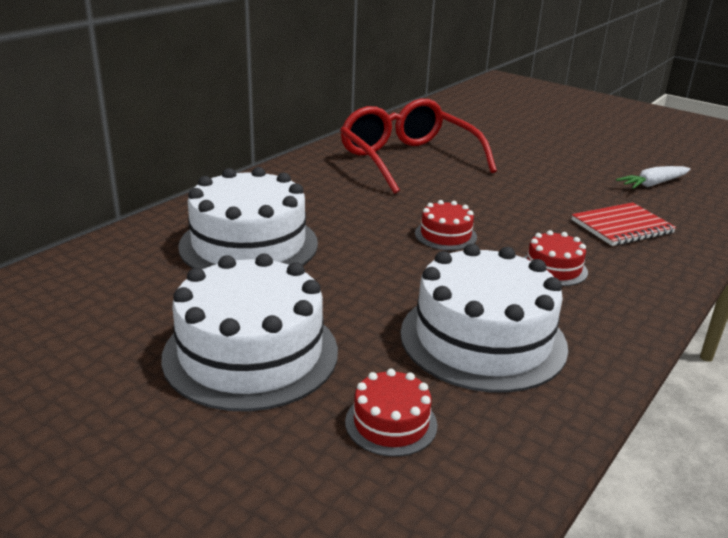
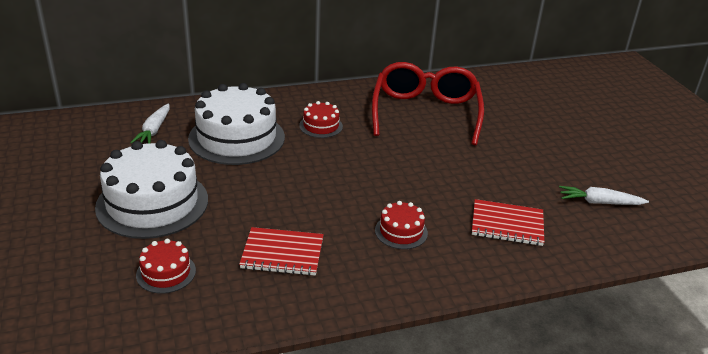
camera: 35 degrees right, 5 degrees up
white cake [400,244,568,393] -> red notebook [239,227,324,276]
red cake [415,200,477,250] -> red cake moved to [299,101,343,138]
none -> white carrot [130,104,170,144]

